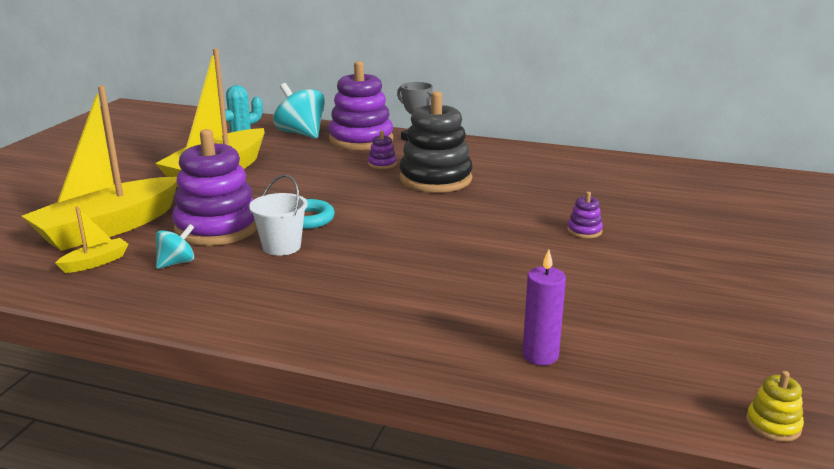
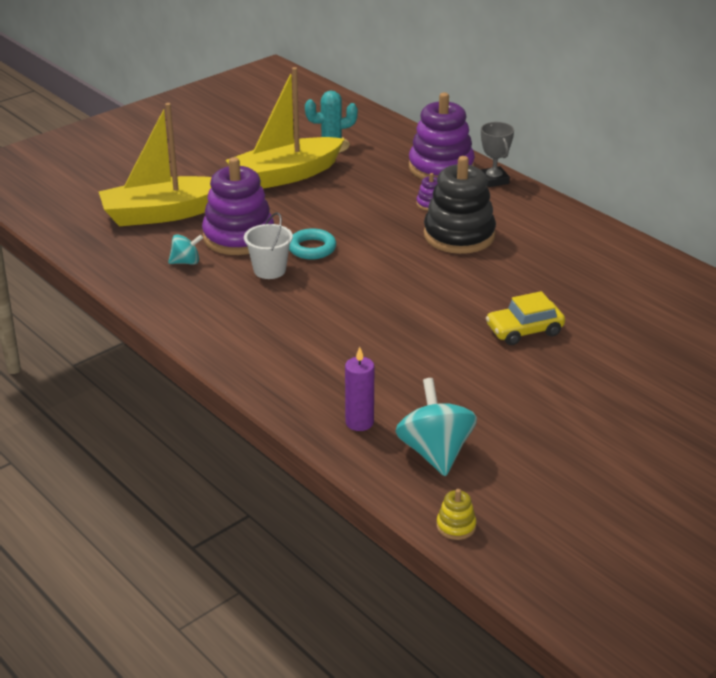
camera: 30 degrees right, 10 degrees up
yellow boat [55,206,129,273] -> none
turquoise spinning top [273,83,325,139] -> turquoise spinning top moved to [395,378,477,476]
purple stacking toy [567,192,603,238] -> yellow car [486,291,565,345]

